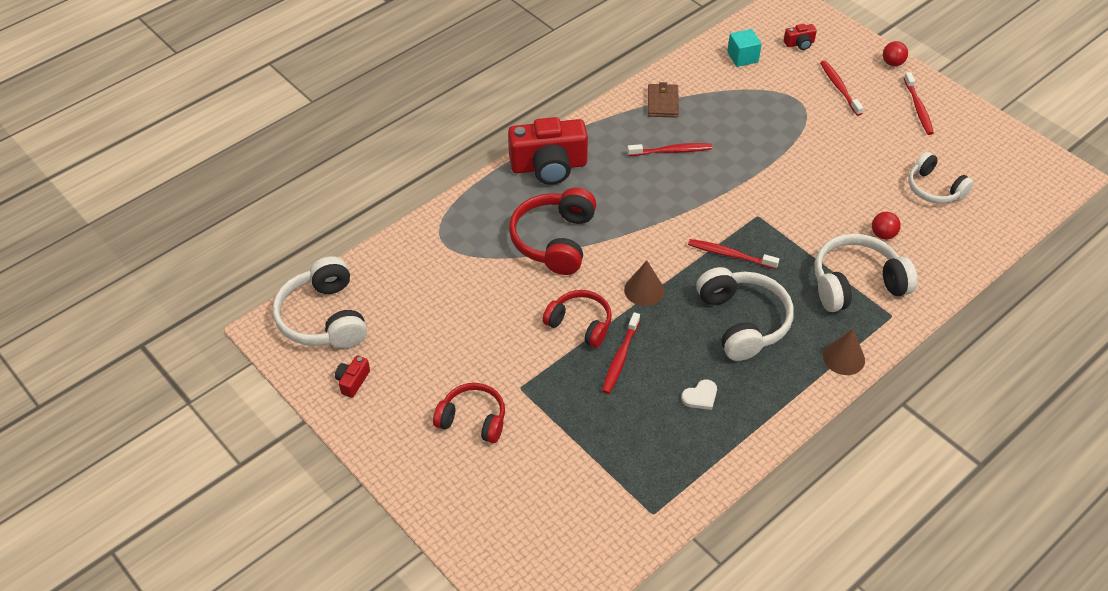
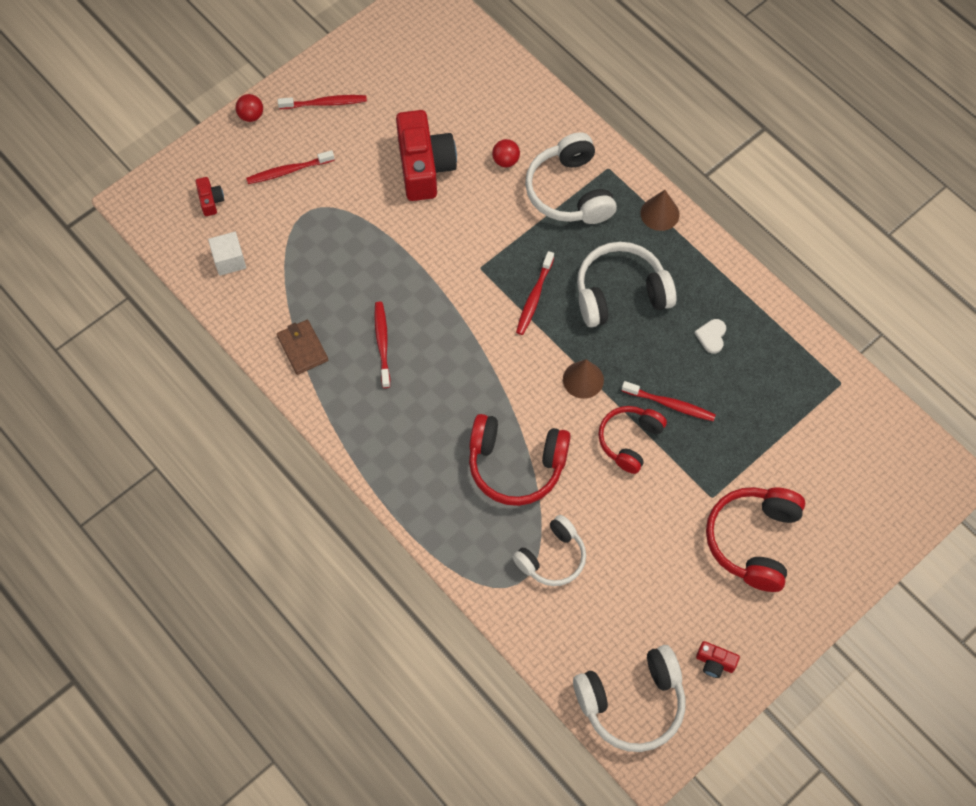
camera: 90 degrees left, 15 degrees up
red headphones [433,383,505,443] -> red headphones [706,487,805,592], size x1.50
red camera [508,117,588,185] -> red camera moved to [396,110,457,201]
brown wallet [648,82,679,118] -> brown wallet turned 60 degrees clockwise [277,320,328,375]
white heart [681,379,717,410] -> white heart turned 135 degrees counterclockwise [695,319,726,354]
turquoise cube [727,29,762,67] -> white cube [208,232,246,276]
white headphones [908,152,974,204] -> white headphones moved to [513,515,586,586]

